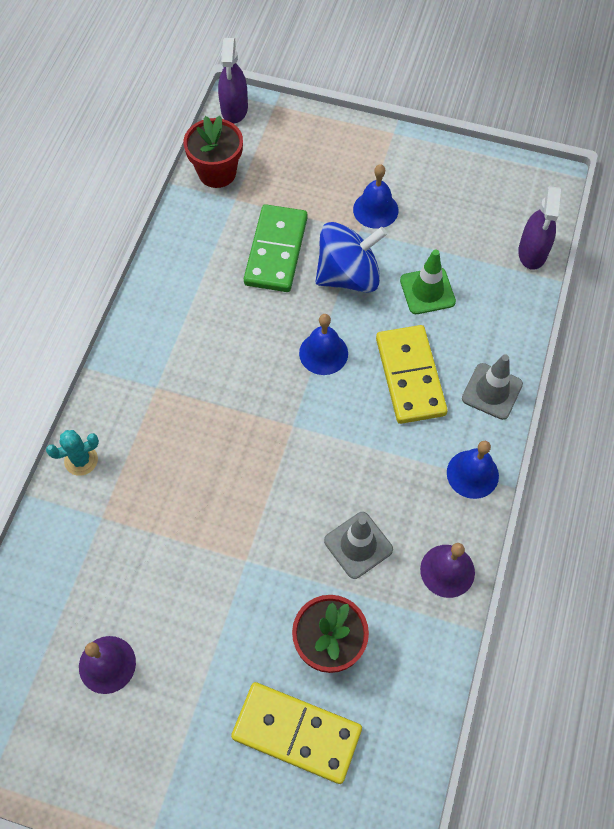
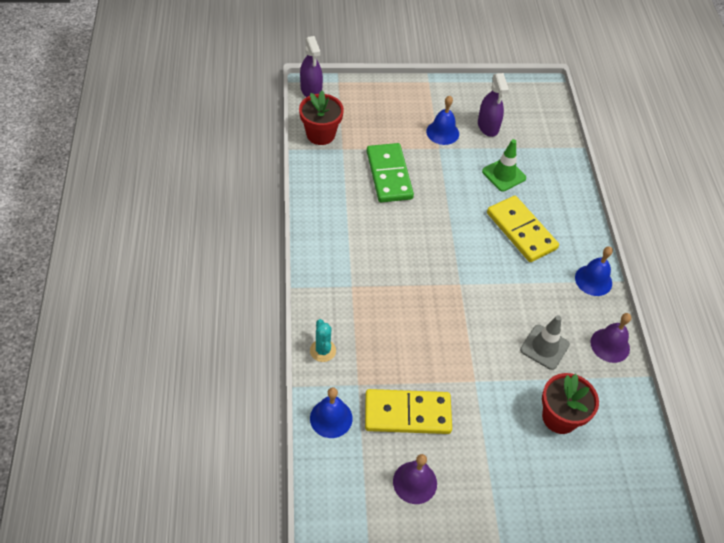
camera: 25 degrees left, 10 degrees down
turquoise cactus [46,430,99,476] -> turquoise cactus turned 60 degrees counterclockwise [310,319,336,362]
yellow domino [231,682,362,784] -> yellow domino moved to [365,389,452,434]
blue bell [299,314,348,375] -> blue bell moved to [310,387,353,438]
blue spinning top [315,222,387,293] -> none
grey traffic cone [462,354,523,420] -> none
purple spray bottle [518,186,561,270] -> purple spray bottle moved to [478,73,509,137]

